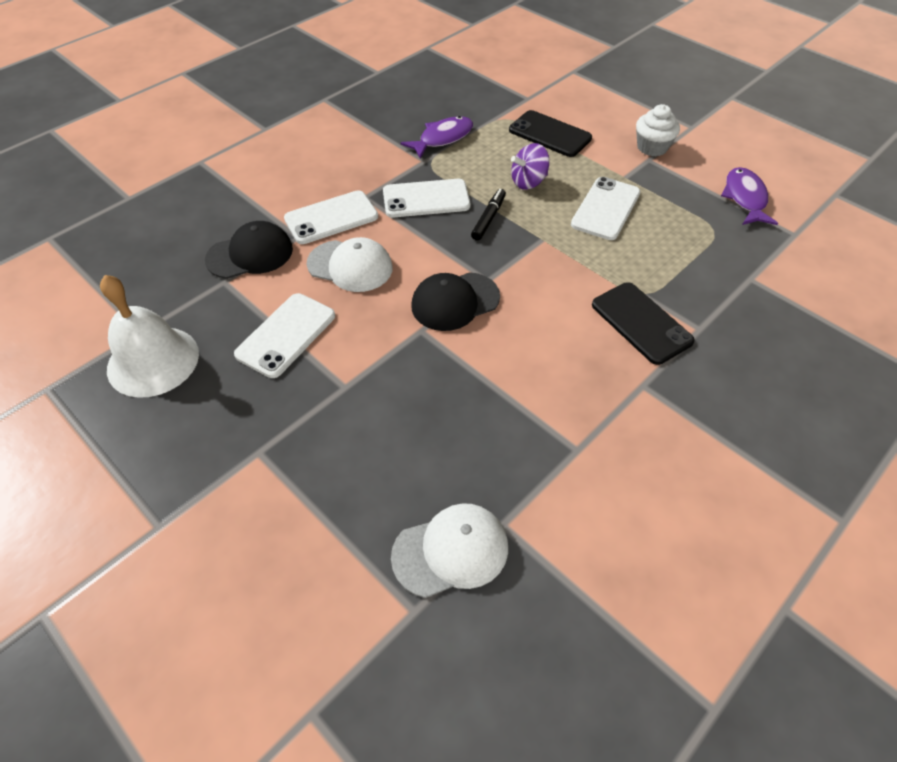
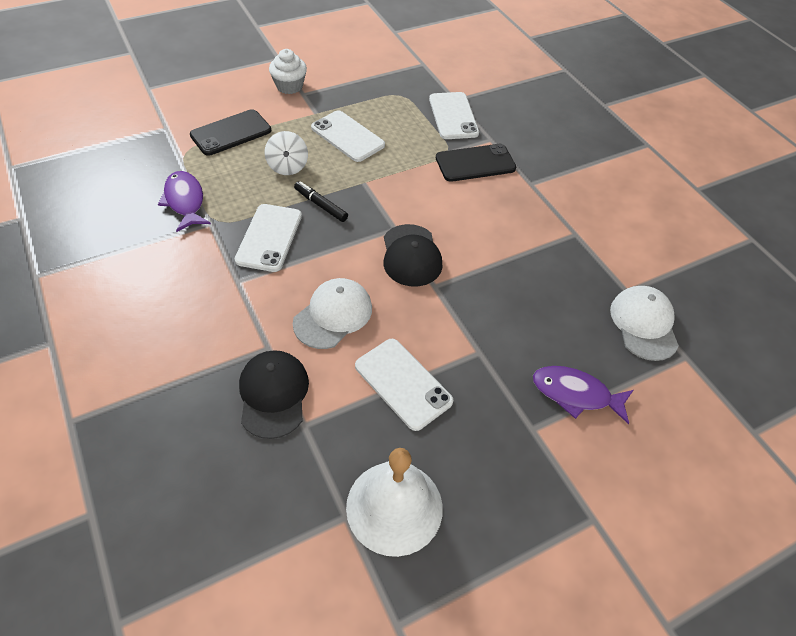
camera: 75 degrees left, 0 degrees up
white phone [284,190,378,244] -> white phone moved to [429,92,479,139]
purple spinning top [511,143,549,190] -> white spinning top [265,131,308,175]
purple fish [721,167,778,225] -> purple fish moved to [533,366,634,424]

